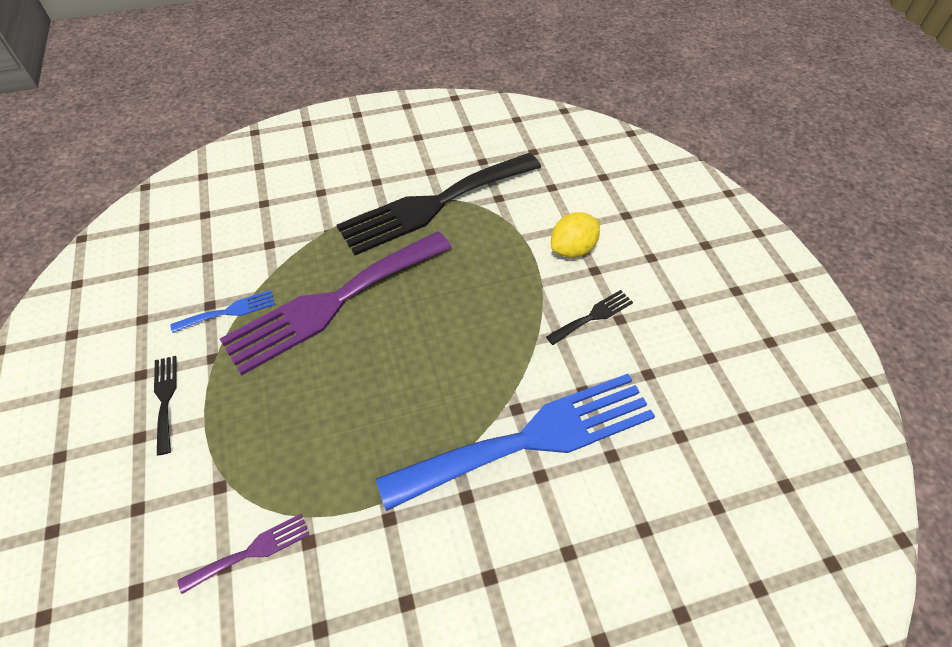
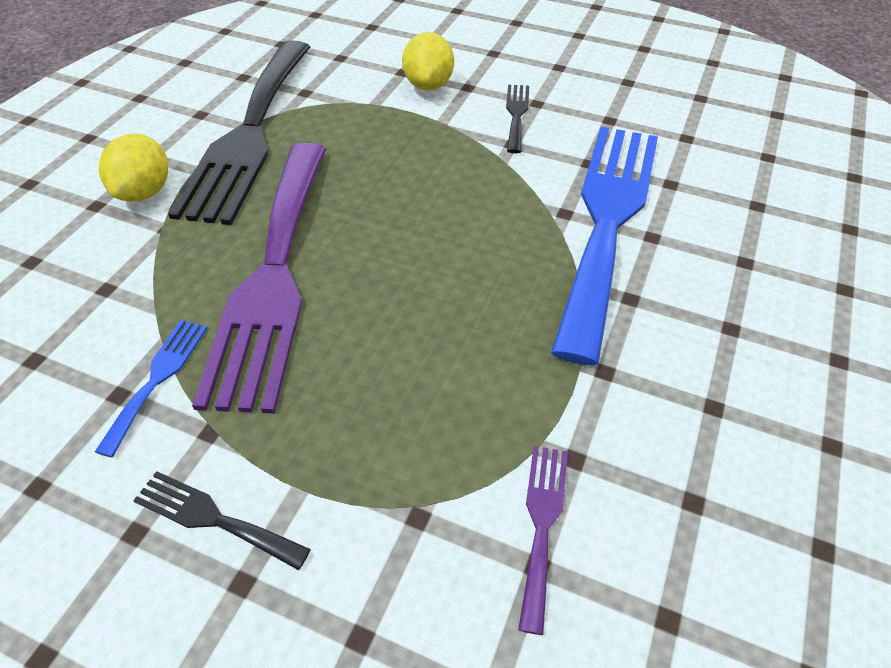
camera: 50 degrees left, 5 degrees down
none -> yellow lemon [99,134,168,202]

